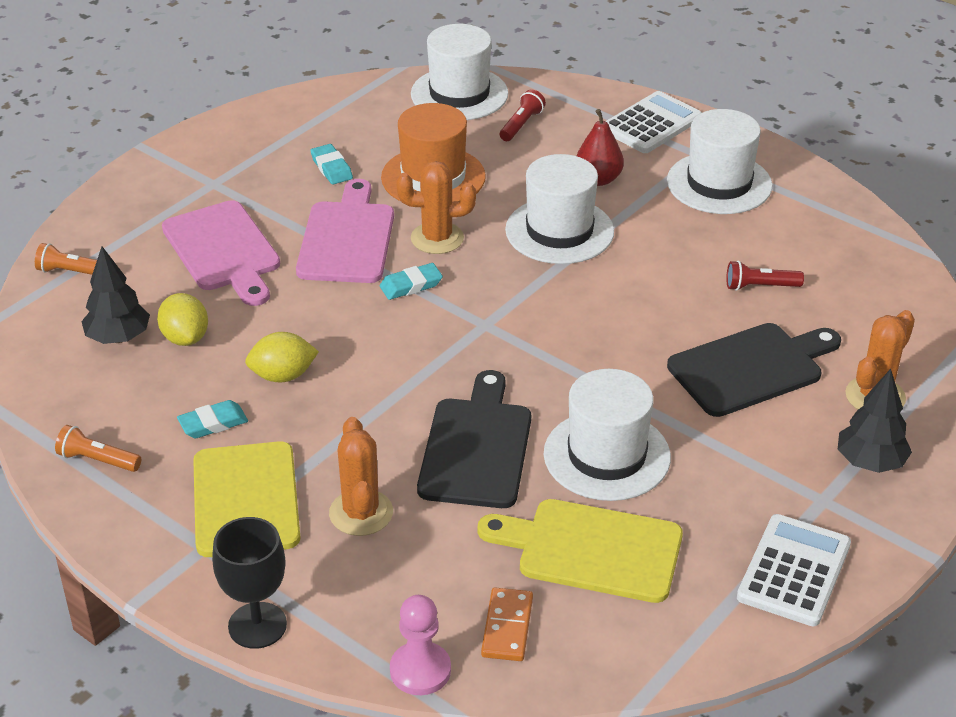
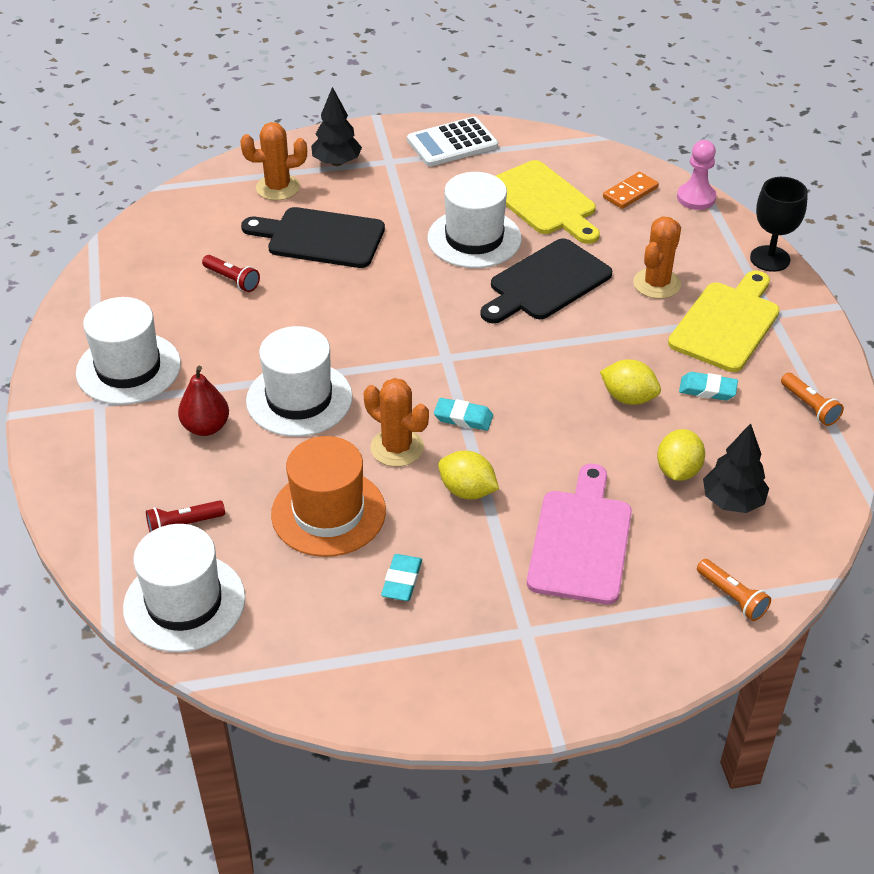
camera: 140 degrees left, 5 degrees up
pink cutting board [296,179,394,283] -> yellow lemon [438,451,499,499]
white calculator [606,91,702,153] -> none

